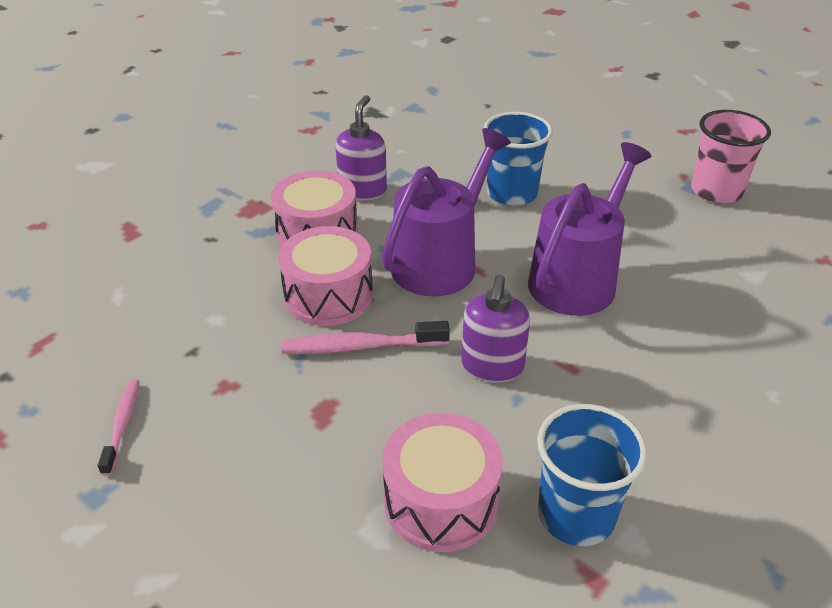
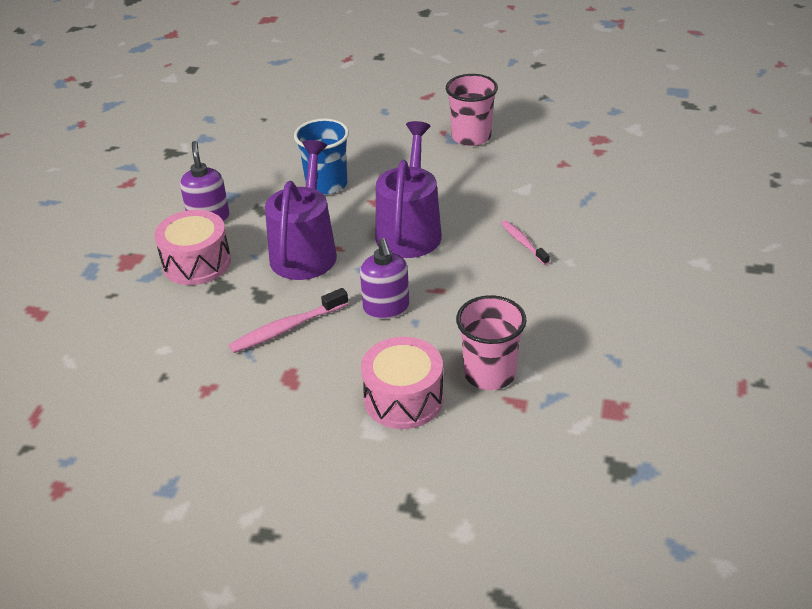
camera: 25 degrees left, 0 degrees up
pink toothbrush [98,379,140,476] -> pink toothbrush moved to [501,220,550,265]
pink drum [278,226,373,326] -> none
blue cup [537,404,647,546] -> pink cup [456,295,527,390]

